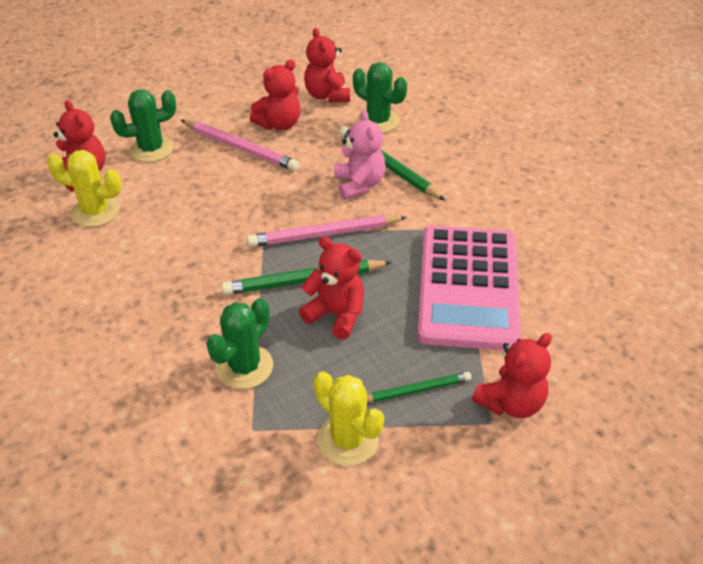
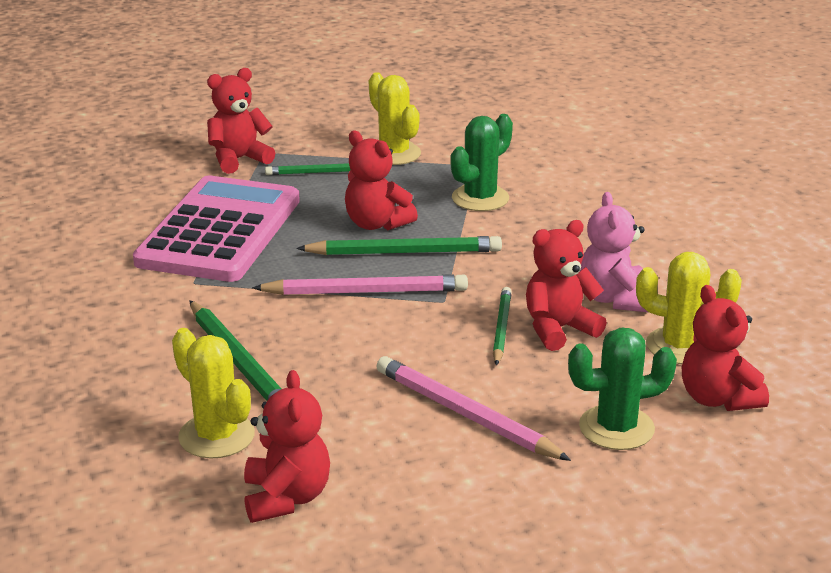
camera: 170 degrees left, 15 degrees down
red teddy bear [250,60,301,130] -> red teddy bear moved to [526,220,607,351]
pink teddy bear [334,110,386,200] -> pink teddy bear moved to [579,192,648,312]
green cactus [353,62,407,133] -> yellow cactus [172,328,255,459]
none -> green pencil [493,287,512,366]

